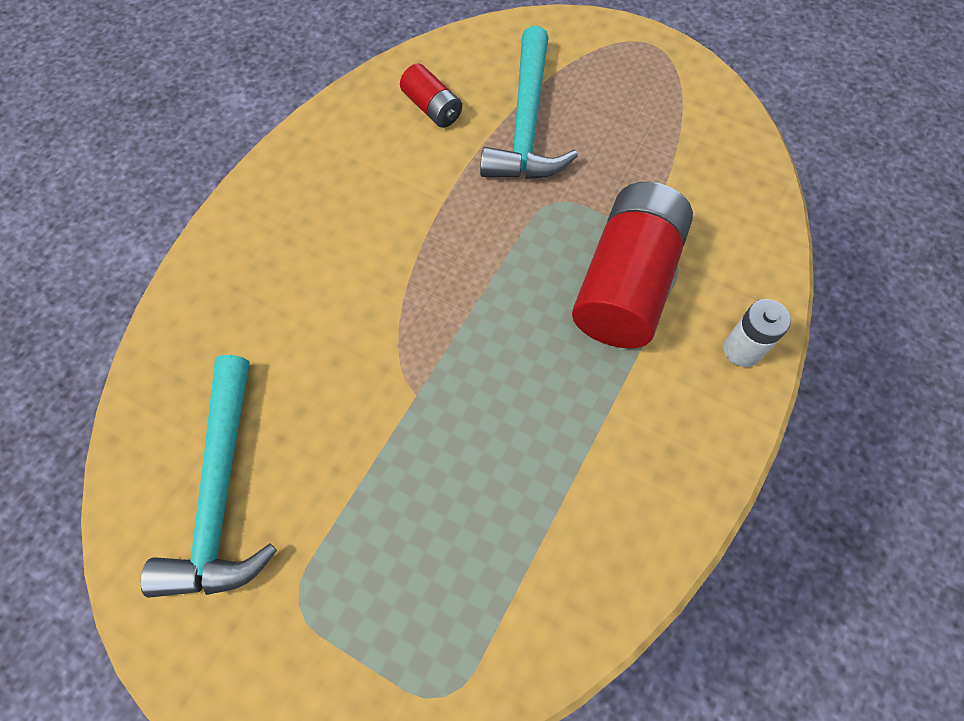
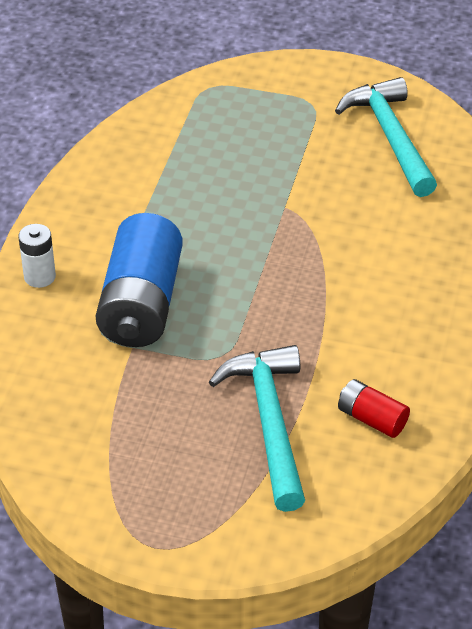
camera: 165 degrees right, 20 degrees down
red battery [572,182,693,348] -> blue battery [96,213,183,347]

